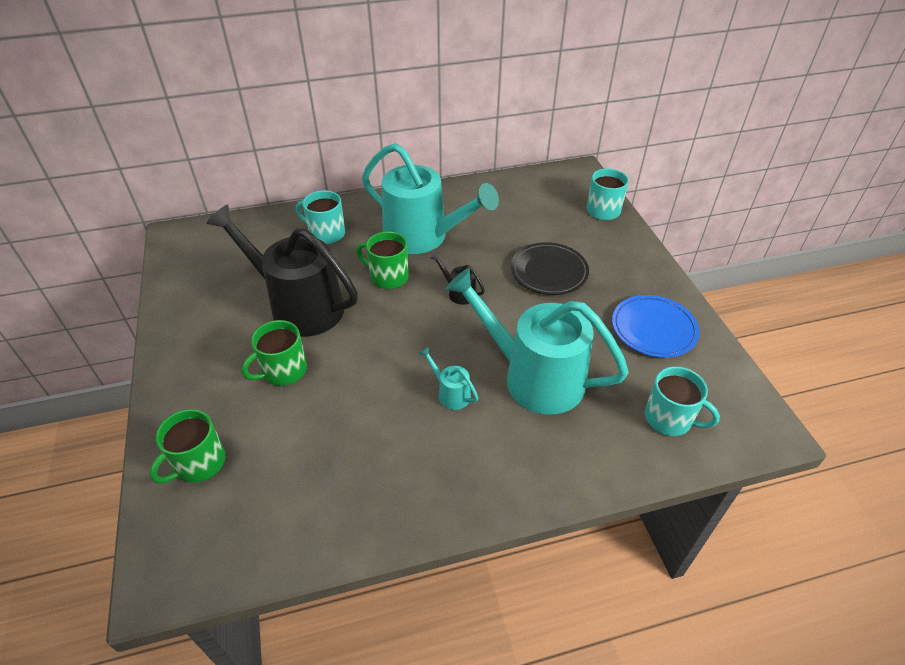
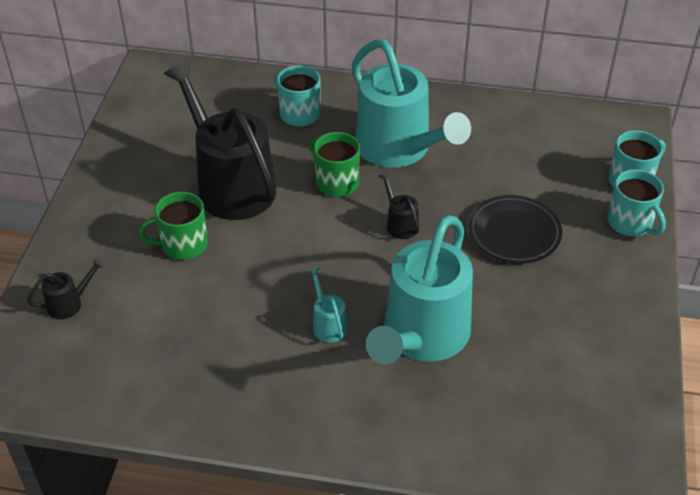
camera: 25 degrees right, 0 degrees up
green mug [149,409,226,483] -> black watering can [27,258,105,319]
turquoise watering can [445,268,629,415] -> turquoise watering can turned 120 degrees counterclockwise [366,215,473,364]
blue plate [612,295,700,358] -> none
turquoise mug [645,366,720,436] -> turquoise mug moved to [607,169,666,236]

